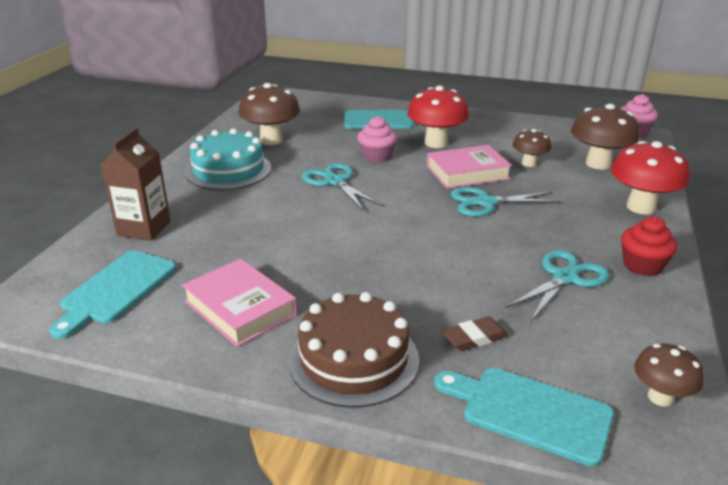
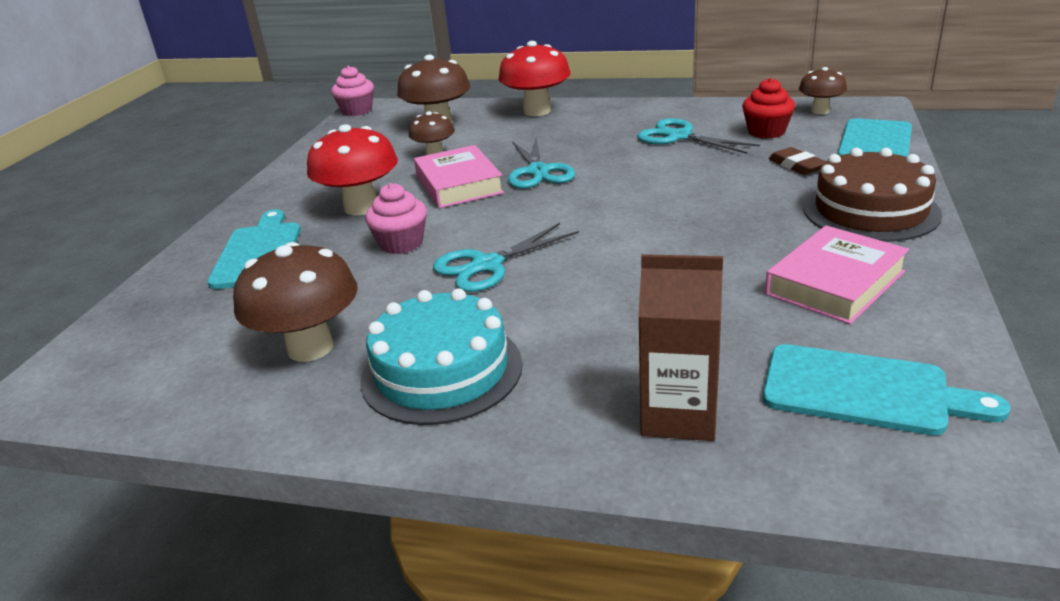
camera: 90 degrees left, 0 degrees up
red cupcake [621,216,678,276] -> red cupcake moved to [742,78,795,139]

